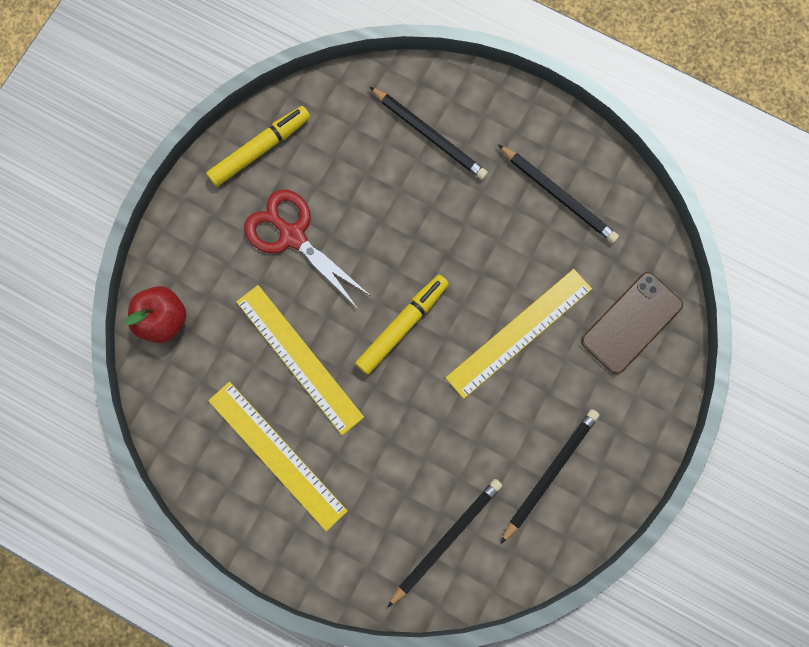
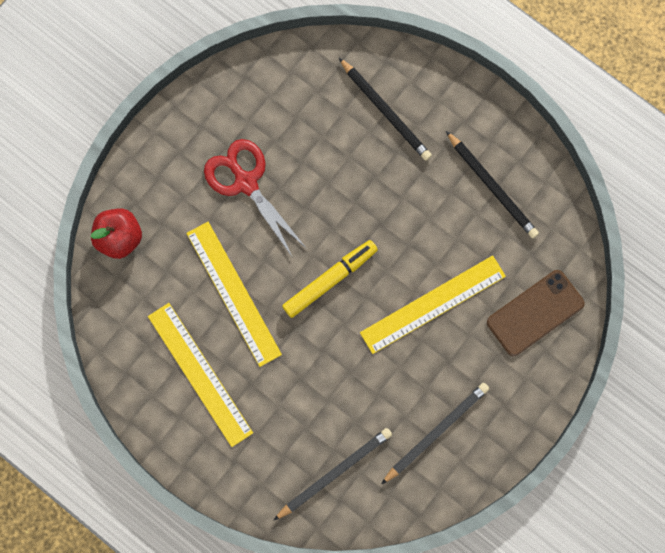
camera: 10 degrees right, 0 degrees up
yellow marker [206,106,310,187] -> none

